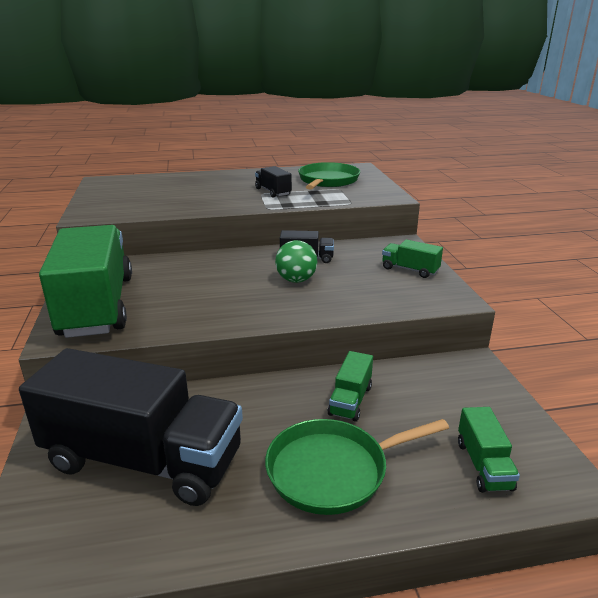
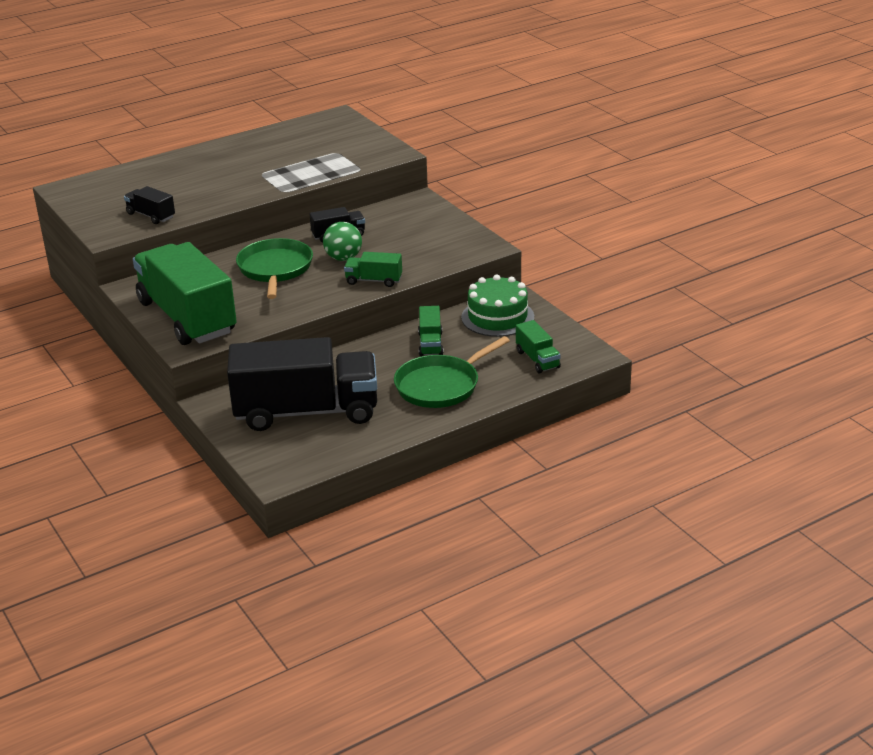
camera: 20 degrees left, 5 degrees up
black truck [255,166,292,198] -> black truck moved to [124,186,175,224]
green pan [298,162,360,190] -> green pan moved to [236,238,313,299]
green truck [382,239,443,278] -> green truck moved to [344,252,402,287]
none -> green cake [461,274,534,337]

